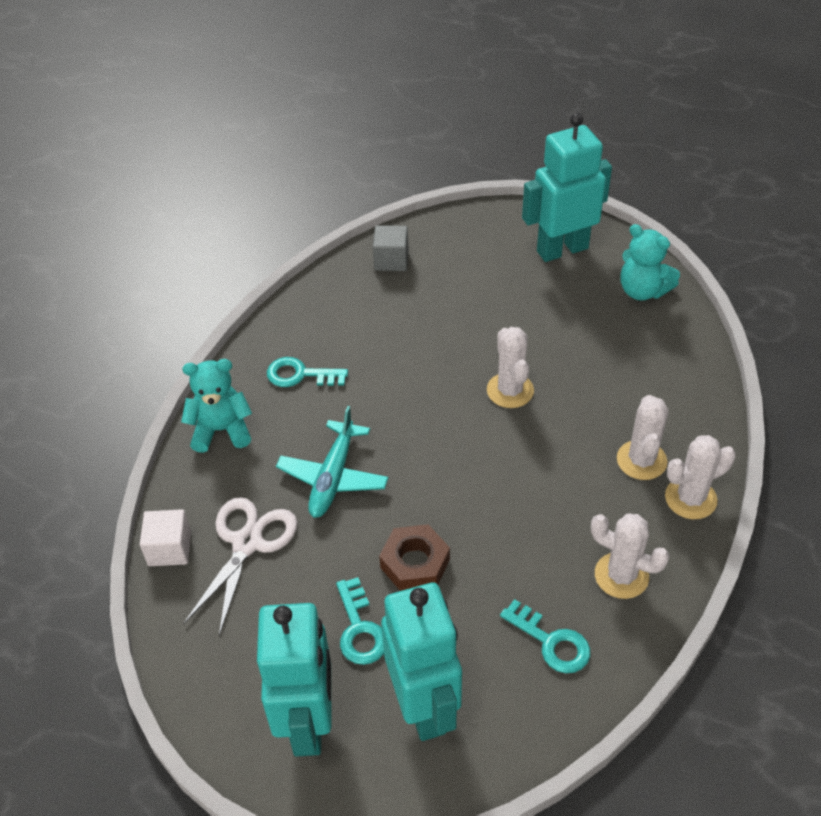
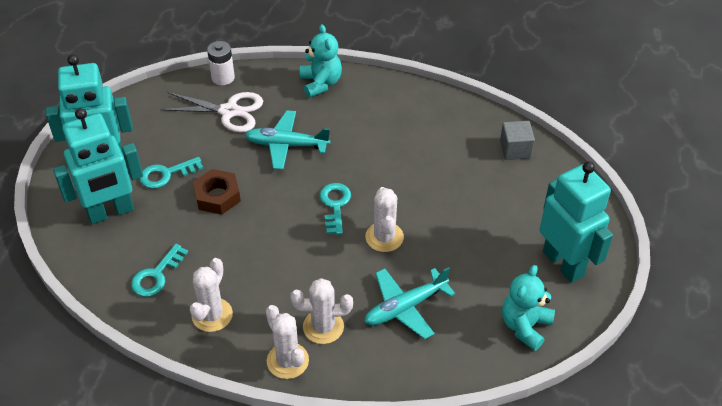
camera: 80 degrees right, 0 degrees up
white cube [140,509,191,566] -> white battery [207,41,235,85]
turquoise key [267,357,348,387] -> turquoise key moved to [320,183,351,235]
white cactus [487,327,534,408] -> white cactus turned 75 degrees counterclockwise [365,187,404,252]
none -> turquoise plane [364,267,455,339]

